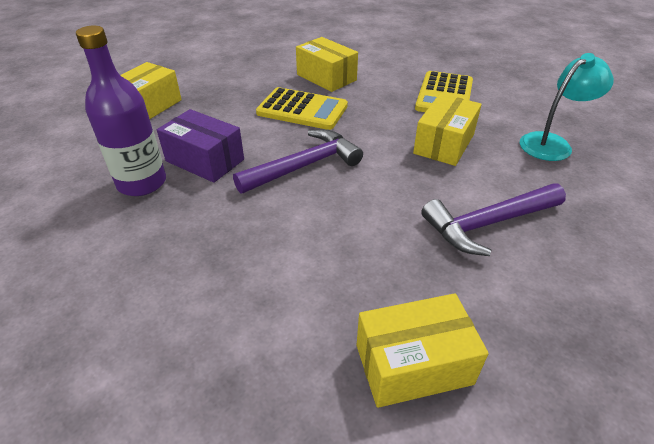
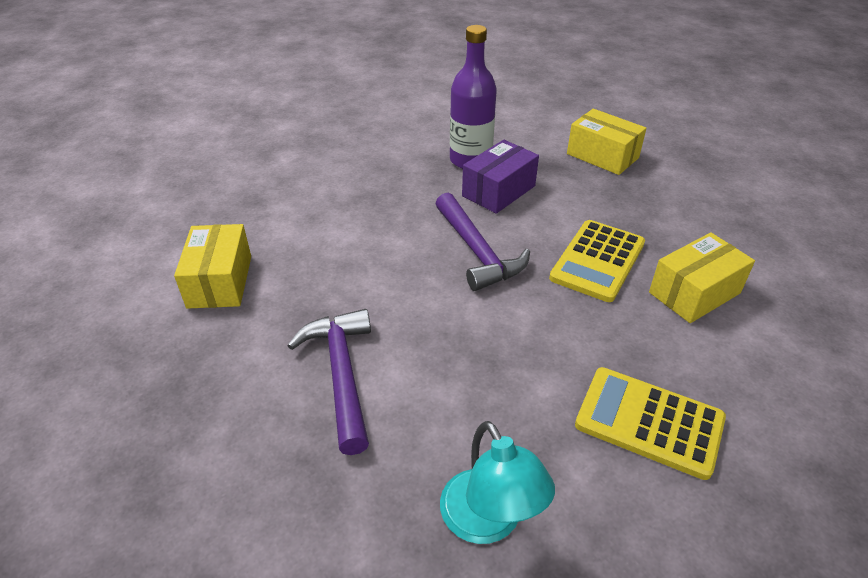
camera: 100 degrees right, 0 degrees up
yellow box [413,94,482,166] -> none

